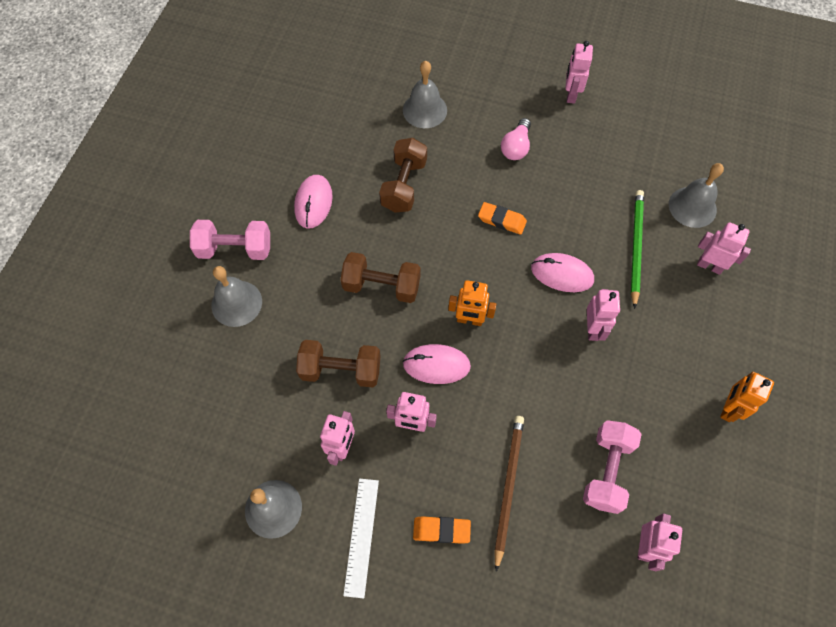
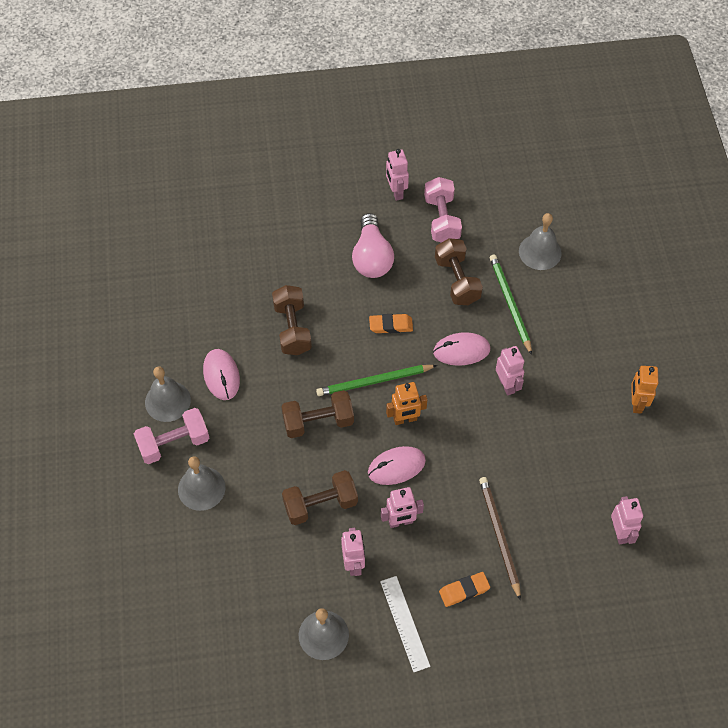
camera: 25 degrees left, 5 degrees down
grey bell [403,61,447,128] -> grey bell moved to [145,366,191,422]
pink light bulb [501,118,531,160] -> pink light bulb [352,213,394,278], size x1.57
pink dumbbell [583,420,642,514] -> pink dumbbell moved to [424,177,462,243]
pink robot [697,222,751,275] -> none
none -> green pencil [316,365,437,396]
none -> brown dumbbell [435,238,483,305]

